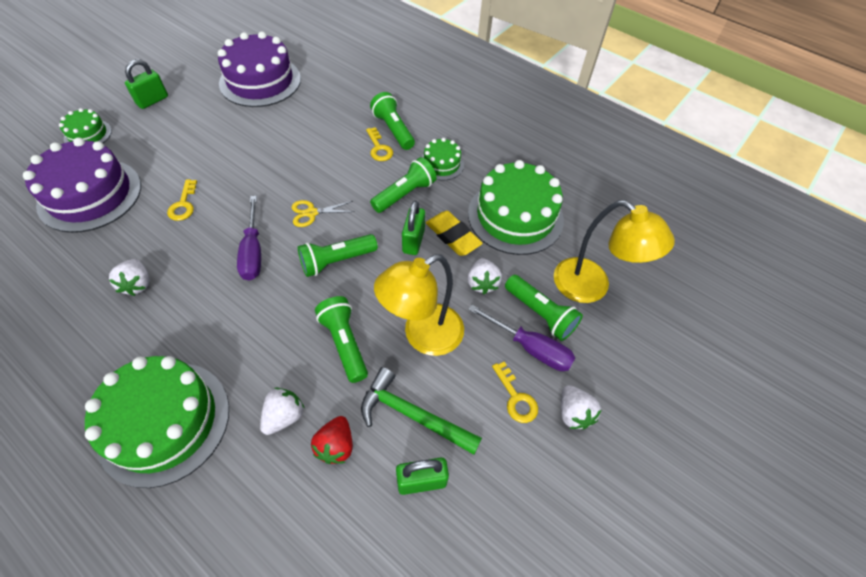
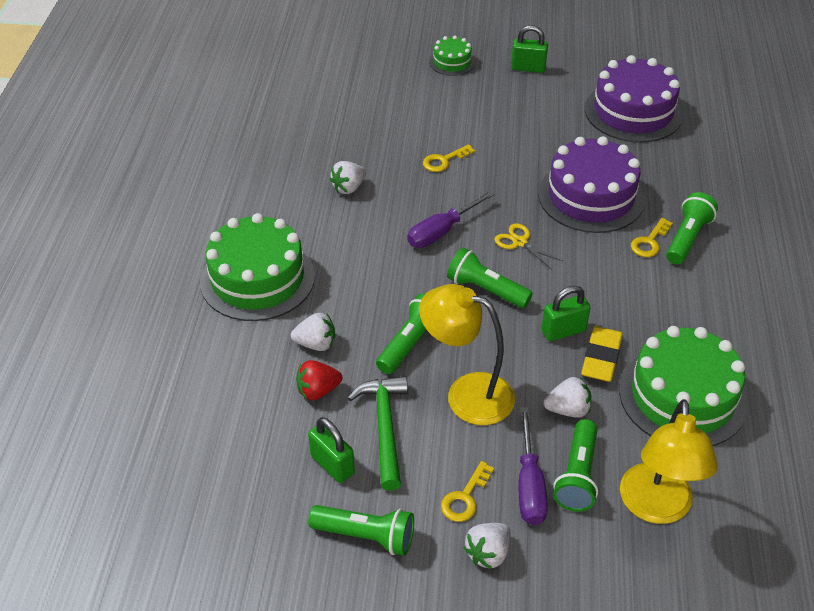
camera: 60 degrees right, 10 degrees down
purple cake [23,137,141,233] -> purple cake moved to [538,136,645,233]
green flashlight [370,157,437,213] -> green flashlight moved to [308,505,414,555]
green cake [422,138,464,181] -> none
white strawberry [468,258,502,294] -> white strawberry turned 150 degrees counterclockwise [544,377,591,418]

